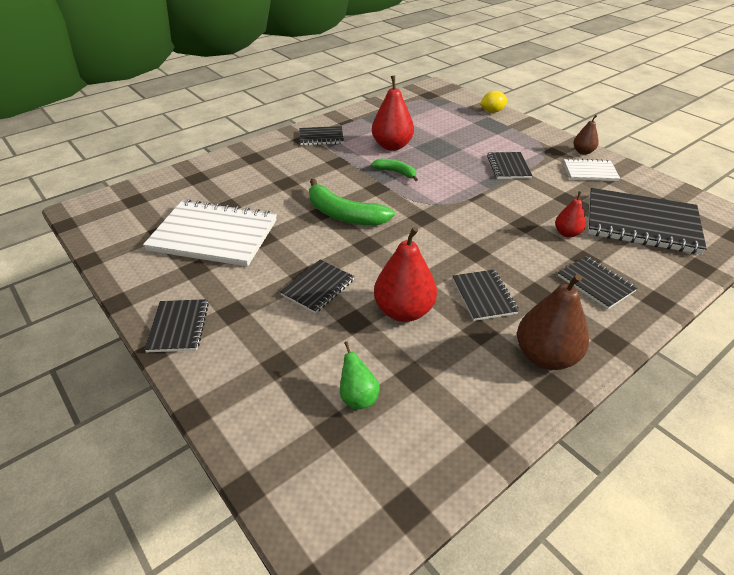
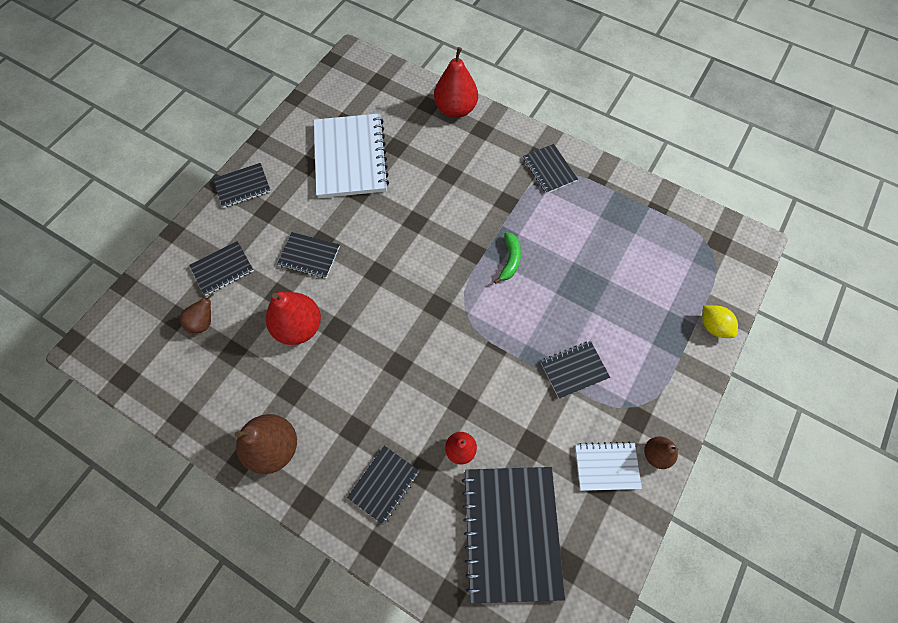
camera: 70 degrees right, 25 degrees up
green banana [309,178,395,226] -> none
green pear [340,341,380,410] -> brown pear [180,293,214,334]
red pear [372,75,414,151] -> red pear moved to [434,47,478,118]
black notebook [452,270,519,321] -> black notebook moved to [189,241,254,296]
white notebook [564,158,620,181] -> white notebook turned 75 degrees counterclockwise [575,442,642,491]

